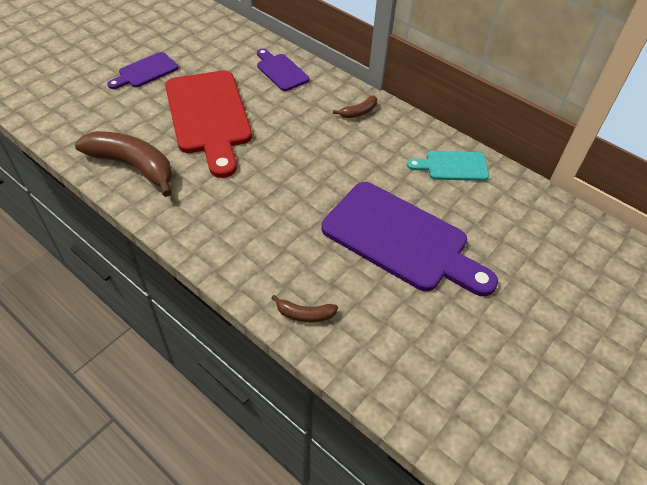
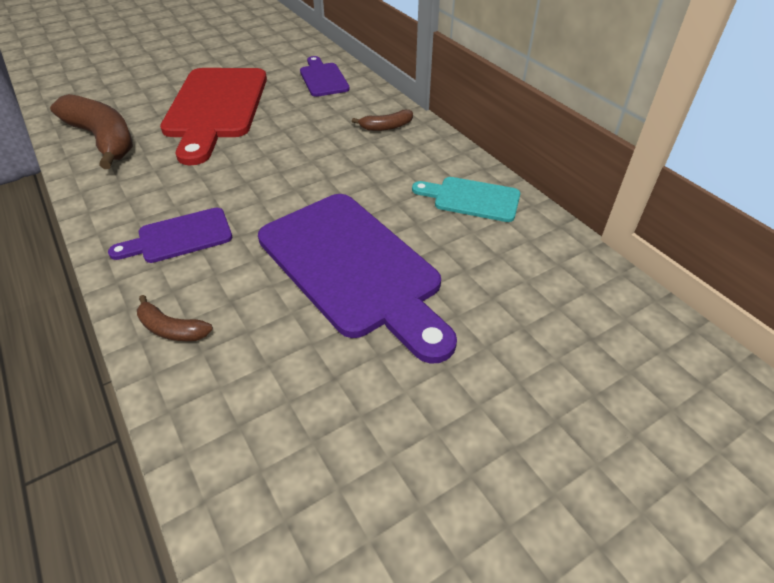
camera: 20 degrees right, 5 degrees down
purple cutting board [107,52,179,89] -> purple cutting board moved to [108,208,232,263]

